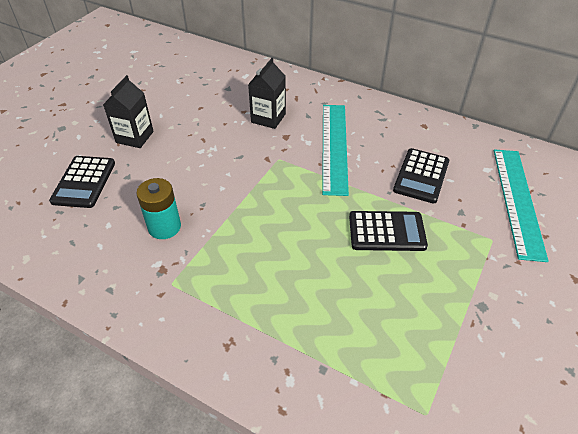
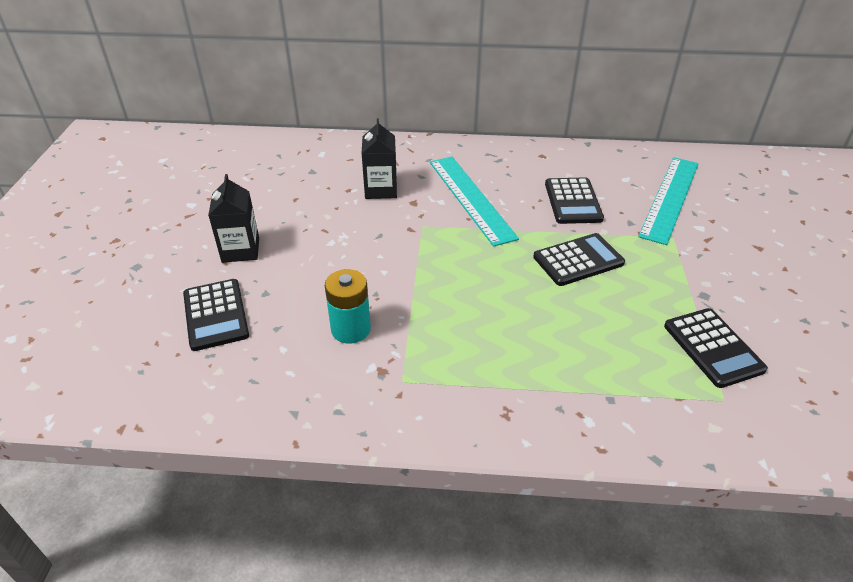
camera: 25 degrees left, 5 degrees down
turquoise ruler [494,149,548,262] -> turquoise ruler turned 45 degrees clockwise [638,157,699,245]
none -> black calculator [664,308,768,388]

